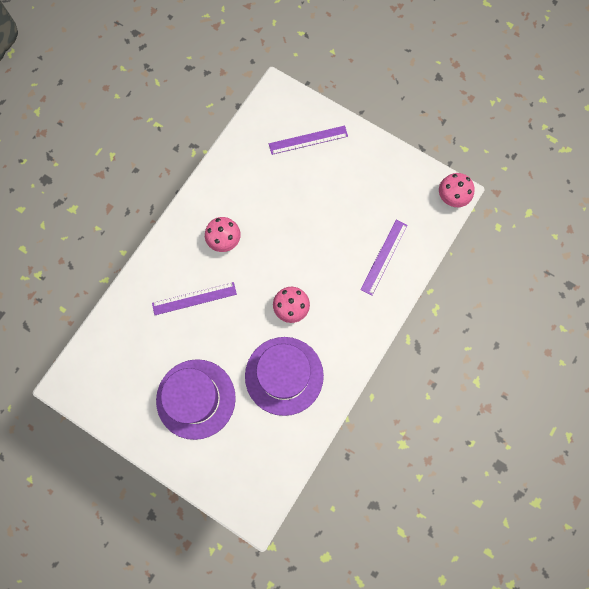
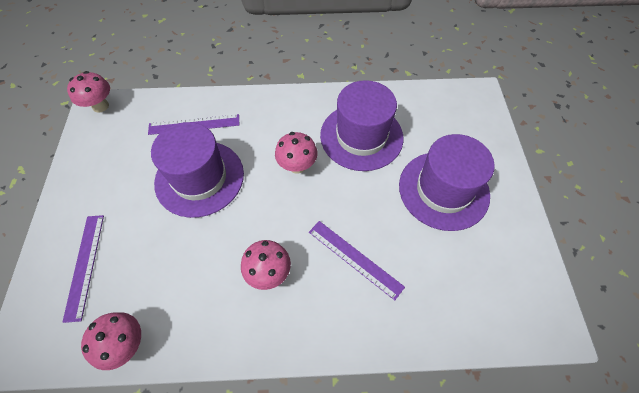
camera: 125 degrees left, 15 degrees down
purple ruler [269,126,348,155] -> purple ruler turned 45 degrees clockwise [62,215,104,323]
none -> pink mushroom [81,312,141,370]
none -> purple hat [151,122,244,218]

